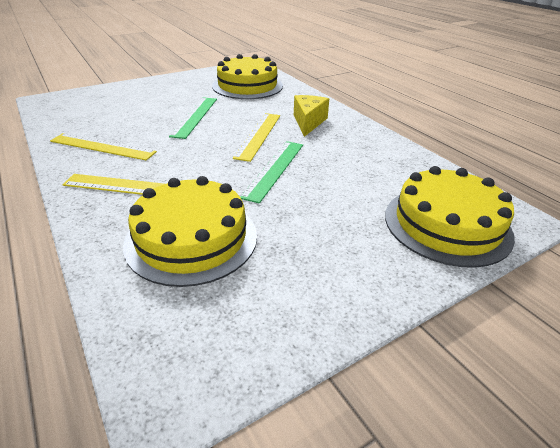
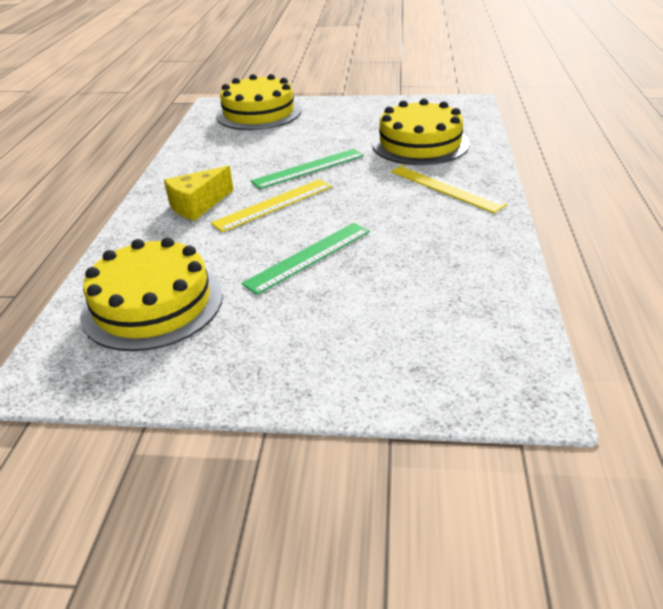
camera: 140 degrees left, 0 degrees up
yellow ruler [50,133,157,160] -> none

